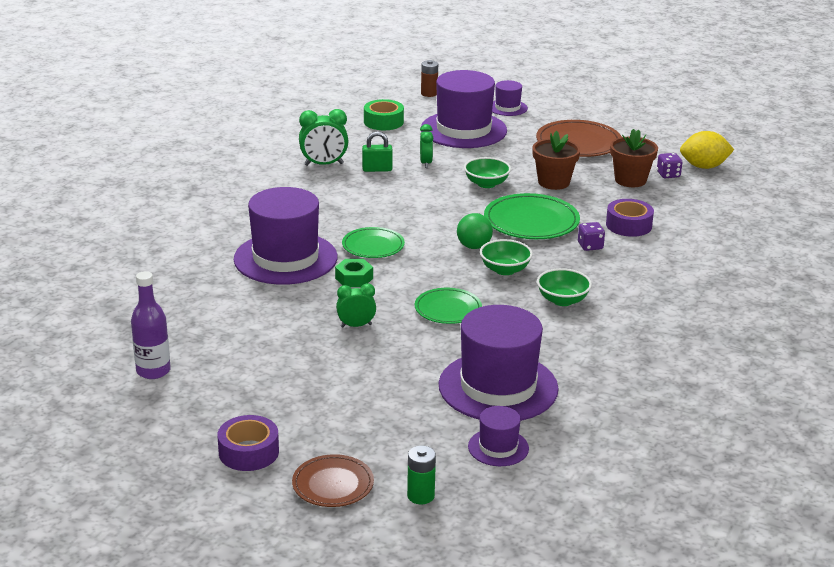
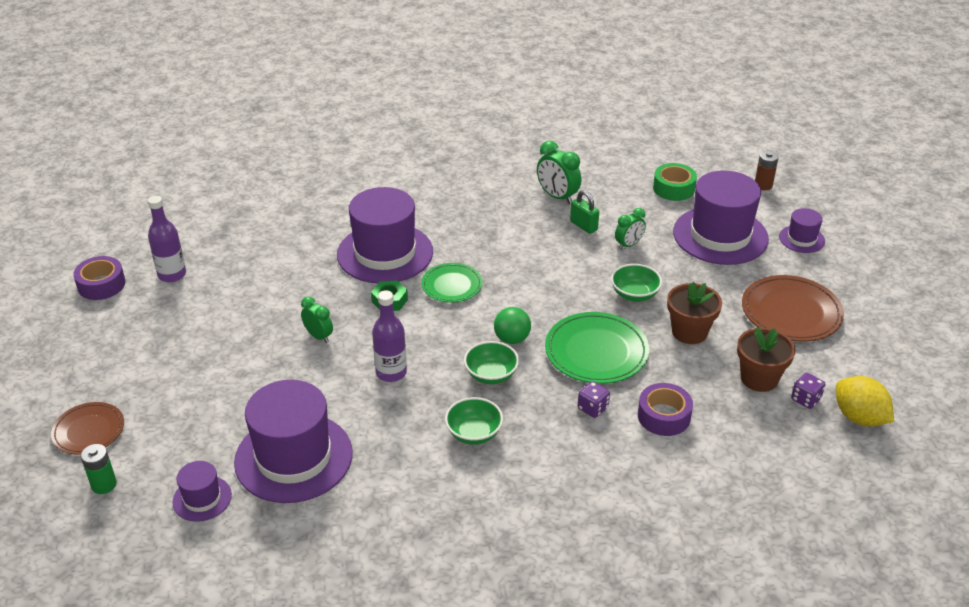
camera: 55 degrees right, 10 degrees up
purple tape [217,415,279,471] -> purple tape moved to [73,256,126,300]
green plate [415,288,482,324] -> purple bottle [372,290,407,382]

